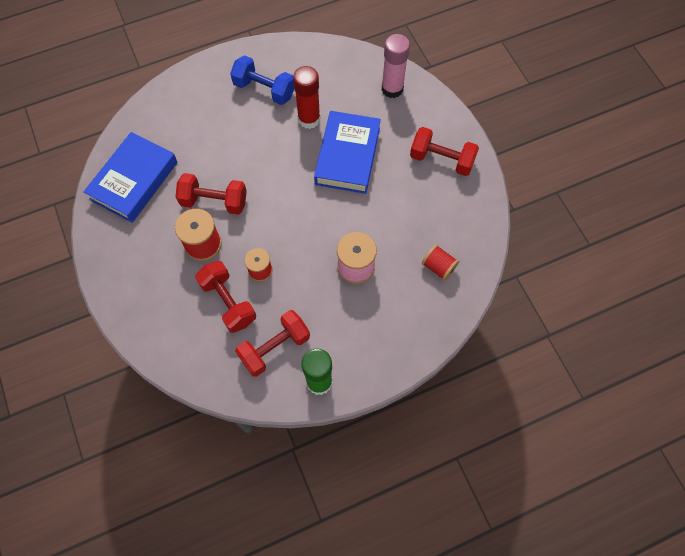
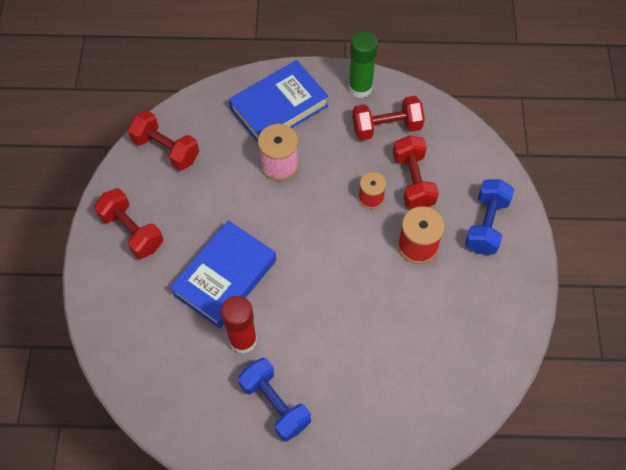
camera: 155 degrees left, 5 degrees down
blue book [84,132,178,223] -> blue book moved to [229,60,329,143]
red dumbbell [176,173,247,215] -> red dumbbell moved to [128,110,199,171]
pink glue stick [382,34,410,98] -> none
red spool [422,245,459,281] -> none
none -> blue dumbbell [465,179,514,254]

